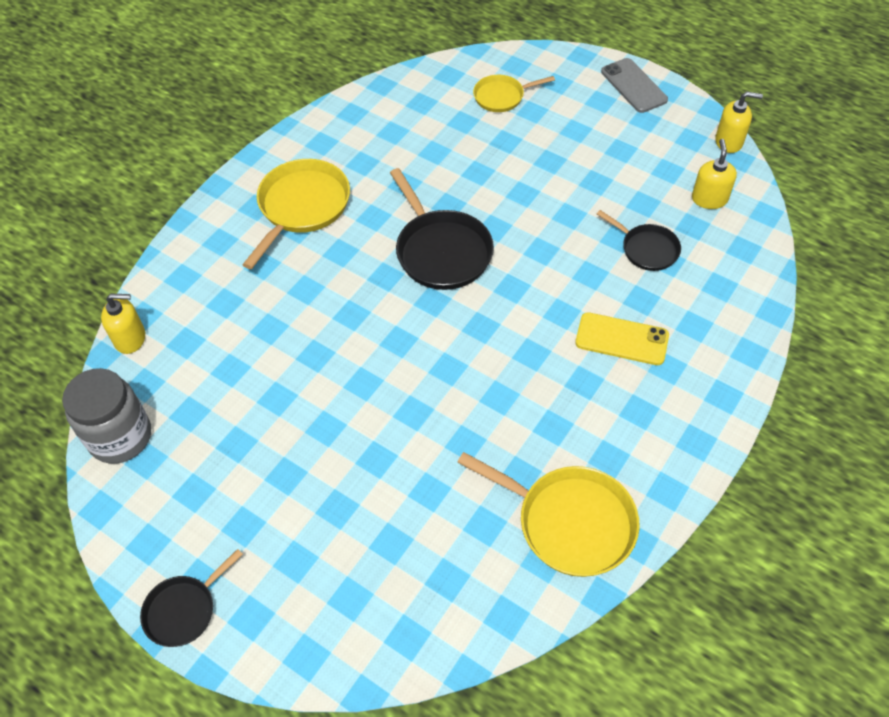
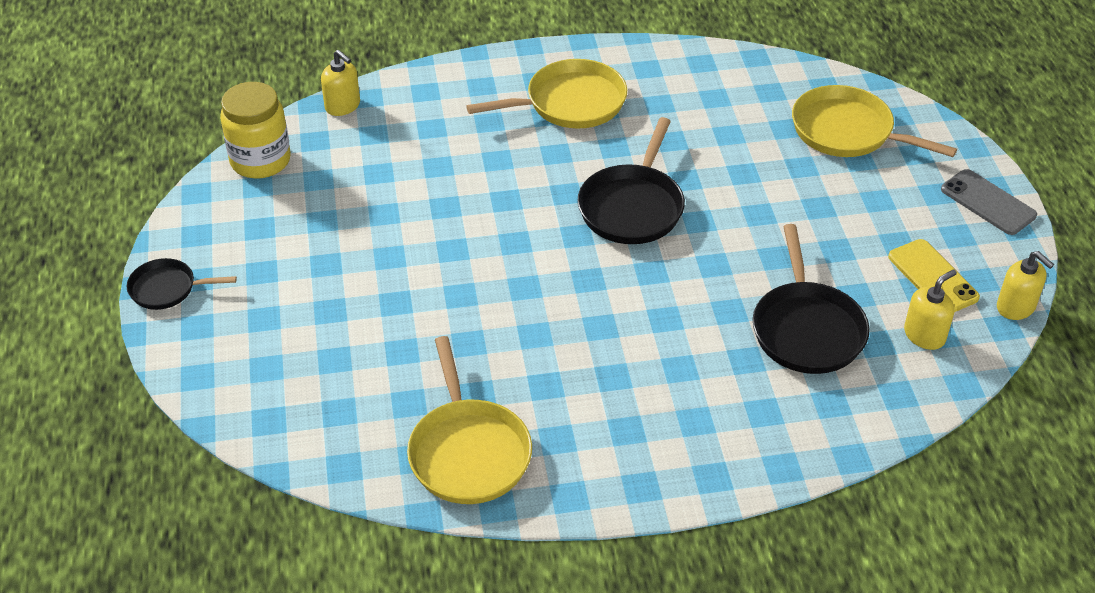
camera: 45 degrees right, 10 degrees down
grey jar [62,368,151,464] -> yellow jar [220,82,291,179]
yellow pan [473,75,555,112] -> yellow pan [792,85,957,157], size x1.70
yellow phone [575,312,669,365] -> yellow phone moved to [888,239,980,312]
black pan [597,210,681,271] -> black pan [753,224,870,374], size x1.70
grey phone [601,58,668,113] -> grey phone turned 60 degrees counterclockwise [941,169,1037,235]

